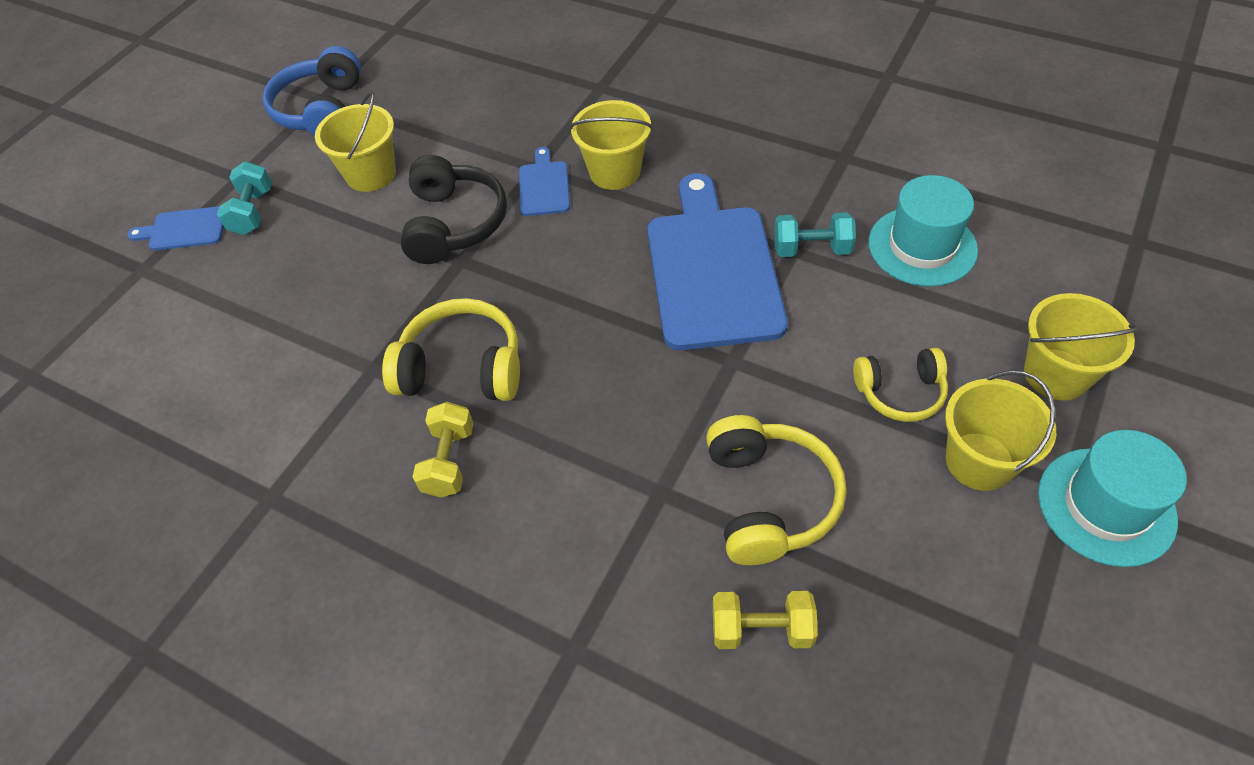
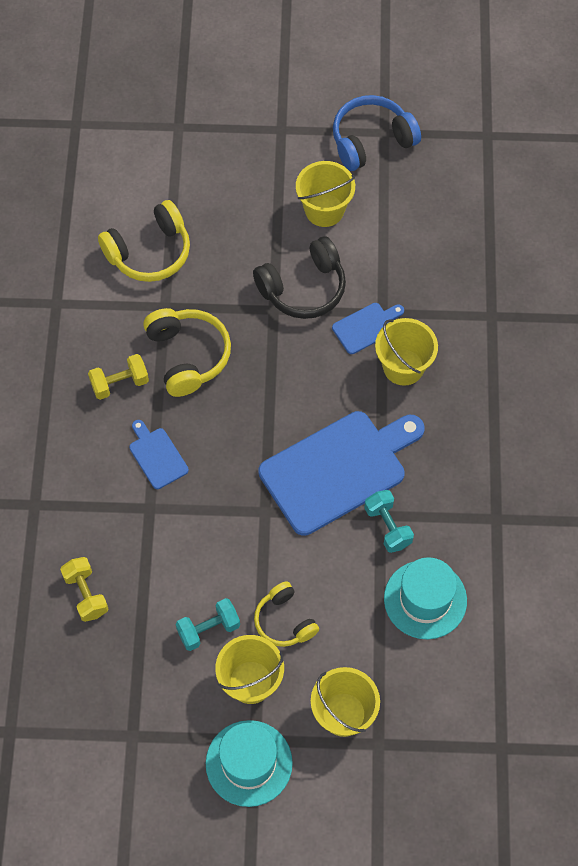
camera: 60 degrees right, 10 degrees up
blue cutting board [127,206,224,251] -> blue cutting board moved to [129,420,189,489]
turquoise dumbbell [217,162,272,235] -> turquoise dumbbell moved to [176,598,240,651]
yellow headphones [706,415,847,565] -> yellow headphones moved to [98,200,190,282]

